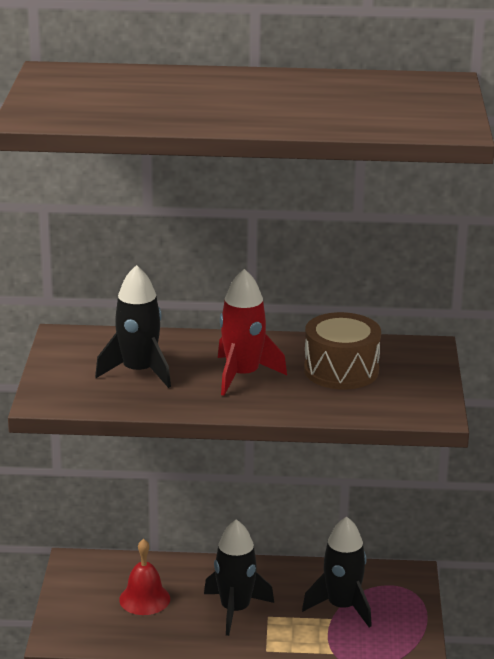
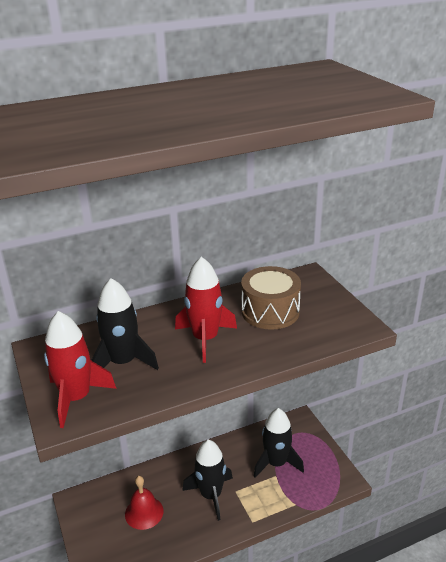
camera: 25 degrees left, 5 degrees up
none -> red rocket [44,311,117,428]

